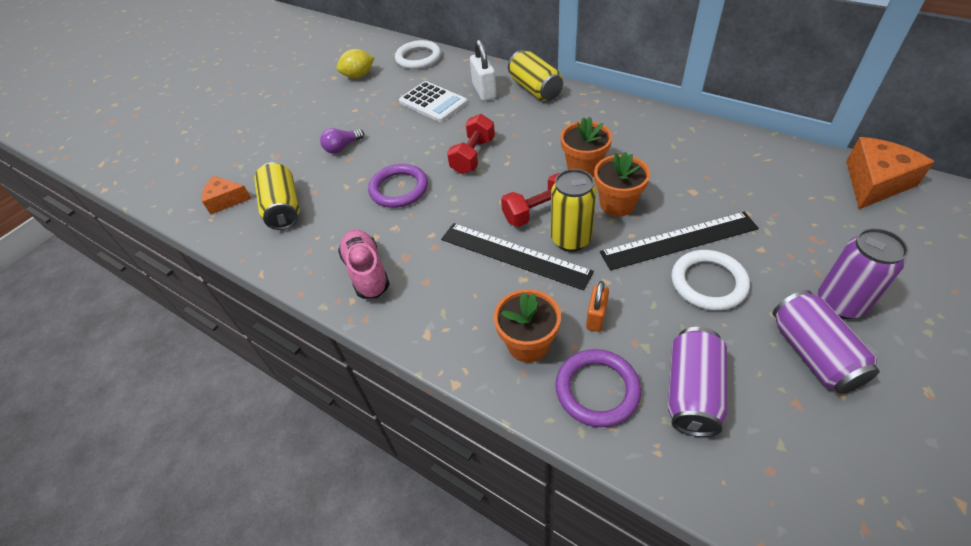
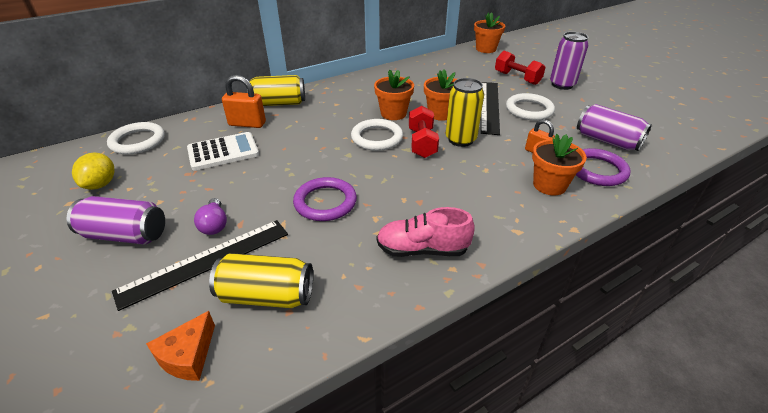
camera: 70 degrees left, 10 degrees down
black ruler [441,223,594,290] -> black ruler moved to [112,220,288,311]
red dumbbell [447,114,495,174] -> red dumbbell moved to [495,51,546,85]
white padlock [470,40,497,101] -> orange padlock [222,75,266,128]
purple can [773,290,880,394] -> purple can moved to [67,196,165,244]
orange cheese [846,137,935,209] -> orange flower pot [474,12,505,53]
none -> white ring [351,119,403,151]

